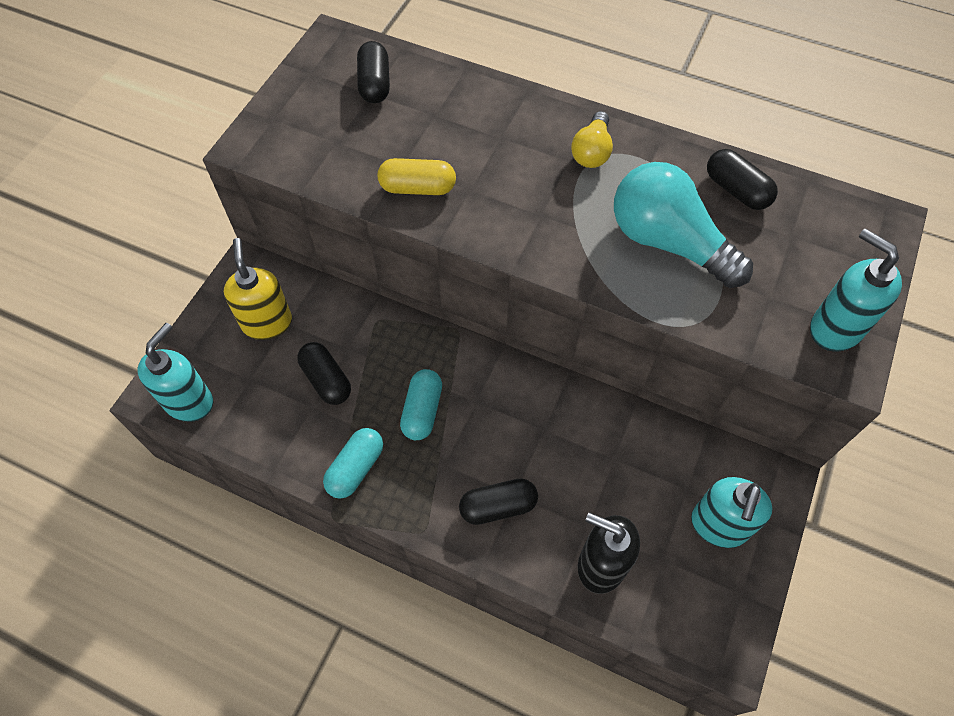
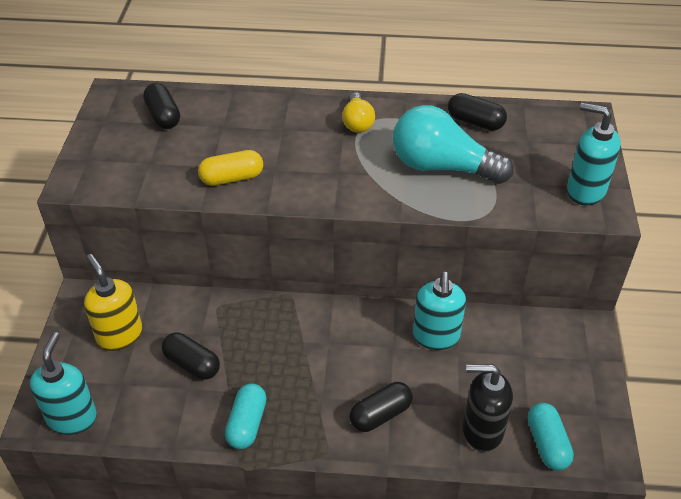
camera: 20 degrees left, 15 degrees down
turquoise capsule [400,369,442,440] -> turquoise capsule moved to [528,403,574,471]
turquoise soap dispenser [691,477,773,548] -> turquoise soap dispenser moved to [413,271,466,350]

